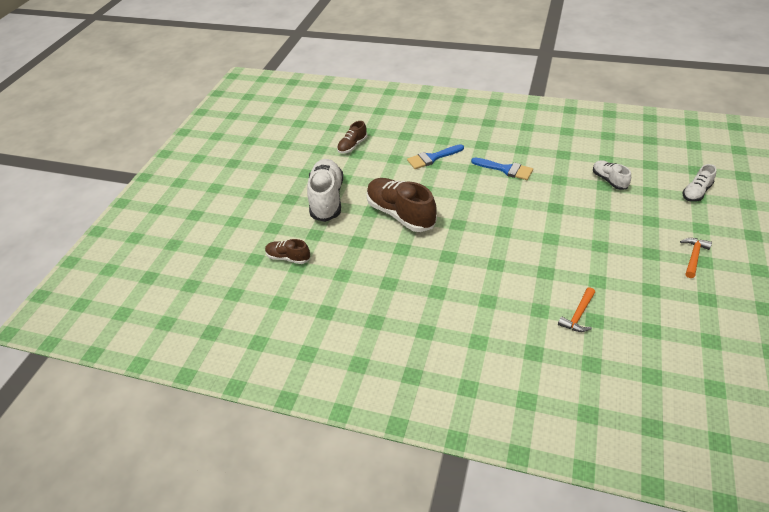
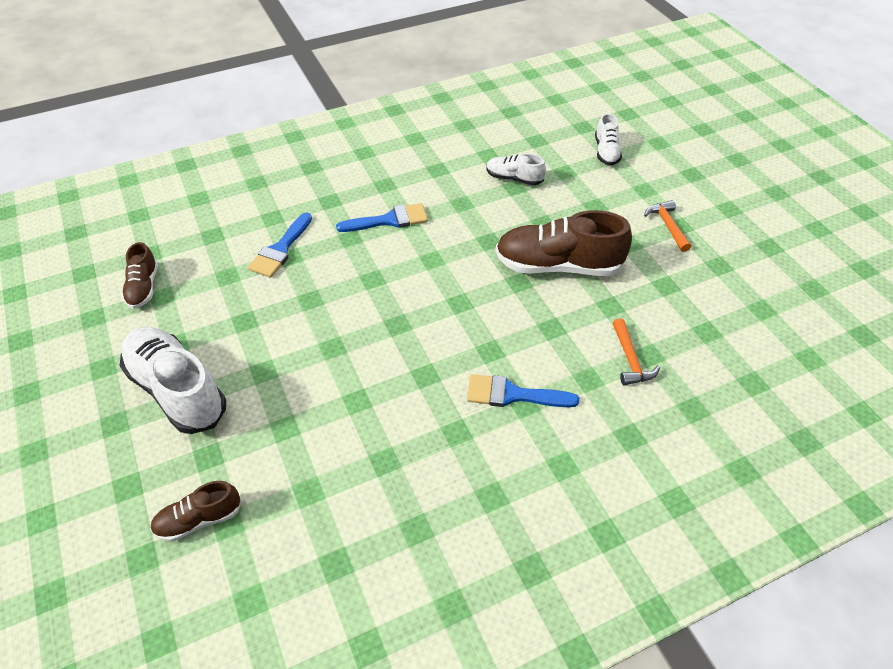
camera: 45 degrees left, 5 degrees up
brown shoe [366,178,437,232] -> brown shoe moved to [496,210,632,276]
none -> blue brush [467,374,579,407]

